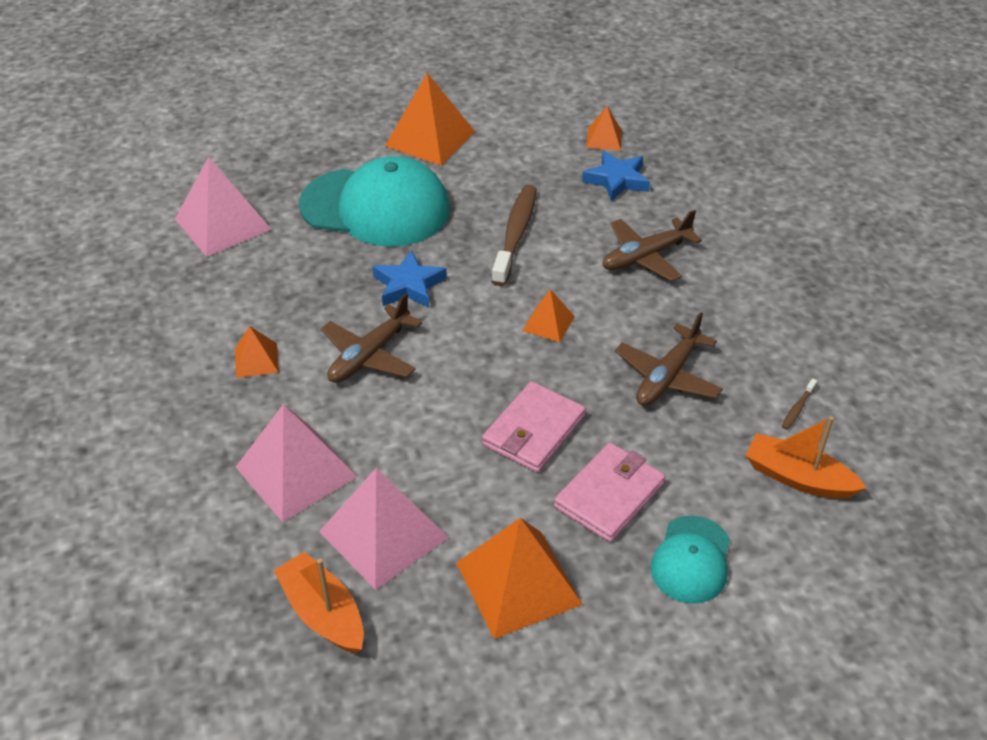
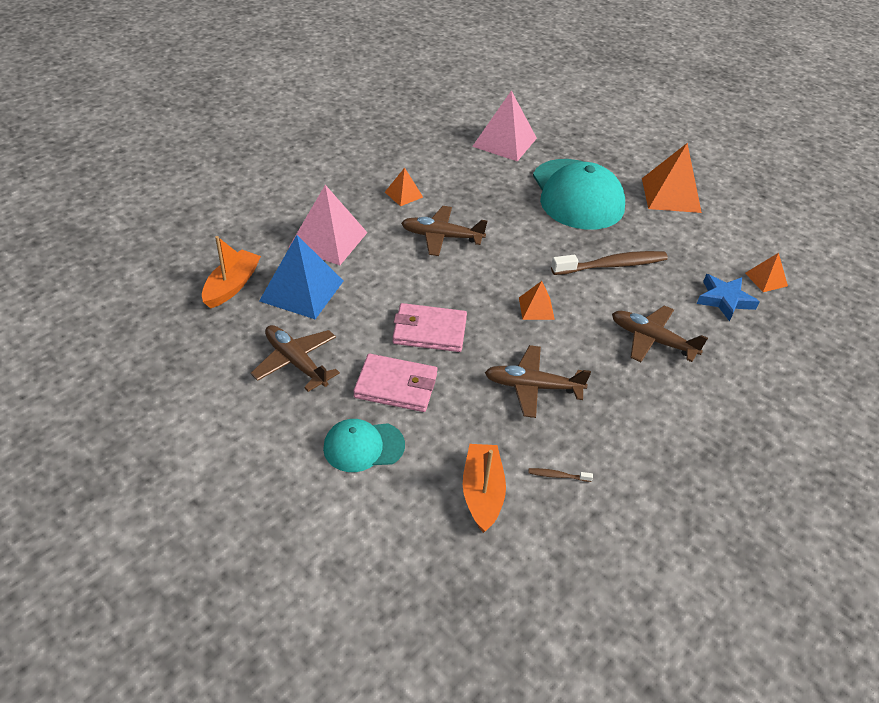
camera: 60 degrees right, 0 degrees up
pink pyramid [319,468,449,590] -> blue pyramid [259,235,343,319]
blue star [373,250,447,307] -> none
orange pyramid [456,518,583,639] -> brown plane [251,325,340,392]

